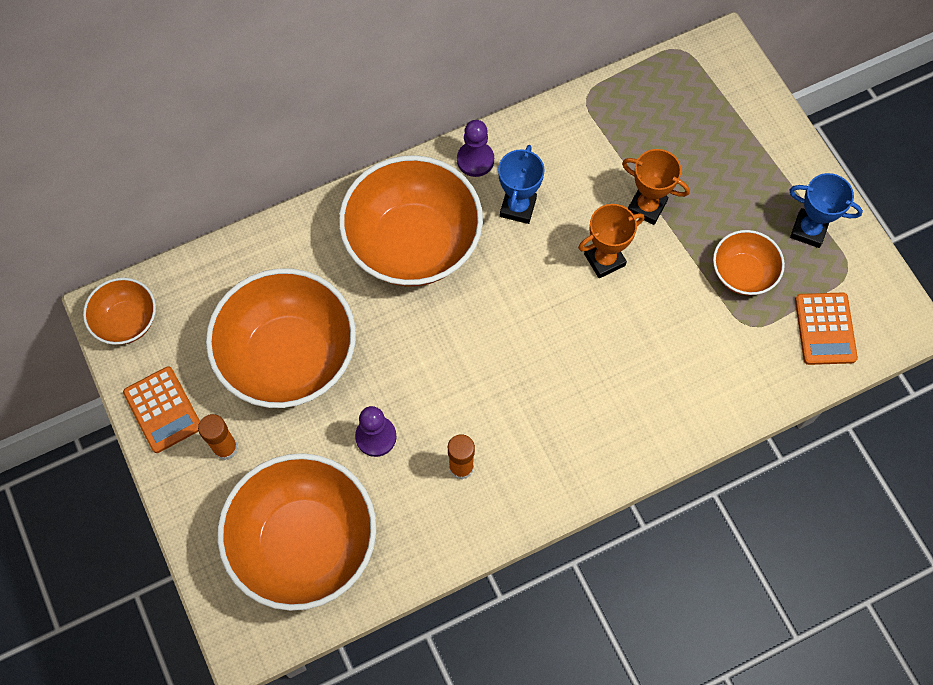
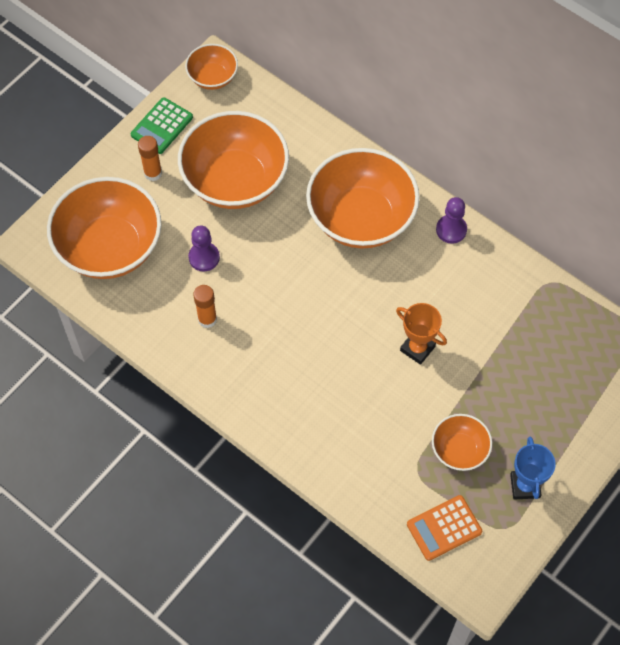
camera: 65 degrees right, 5 degrees down
orange calculator [123,366,200,453] -> green calculator [131,97,193,154]
blue trophy [498,145,545,224] -> none
orange trophy [622,149,690,225] -> none

